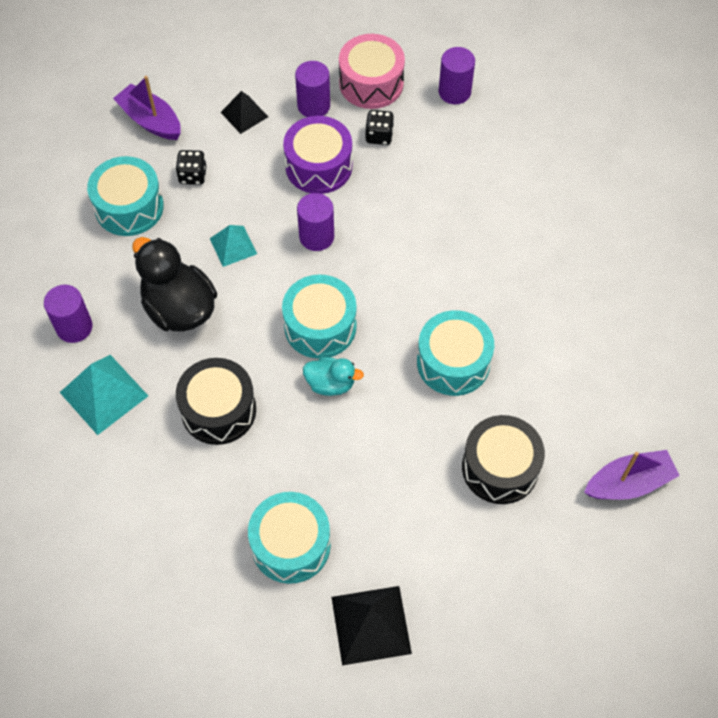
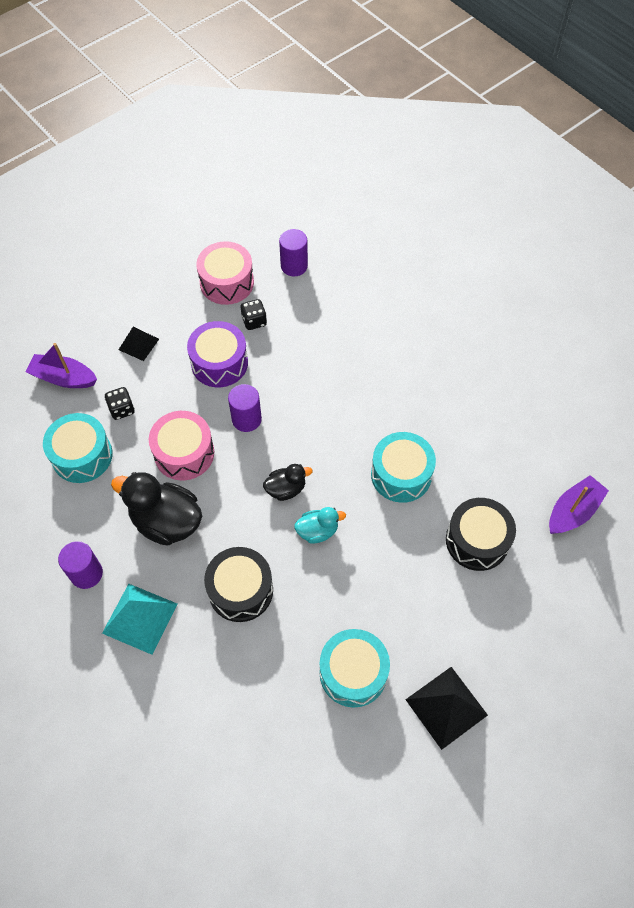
camera: 25 degrees left, 0 degrees up
turquoise pyramid [210,225,257,267] -> pink drum [149,411,214,480]
turquoise drum [282,275,357,359] -> black duck [263,464,312,501]
purple cylinder [295,61,330,117] -> none

